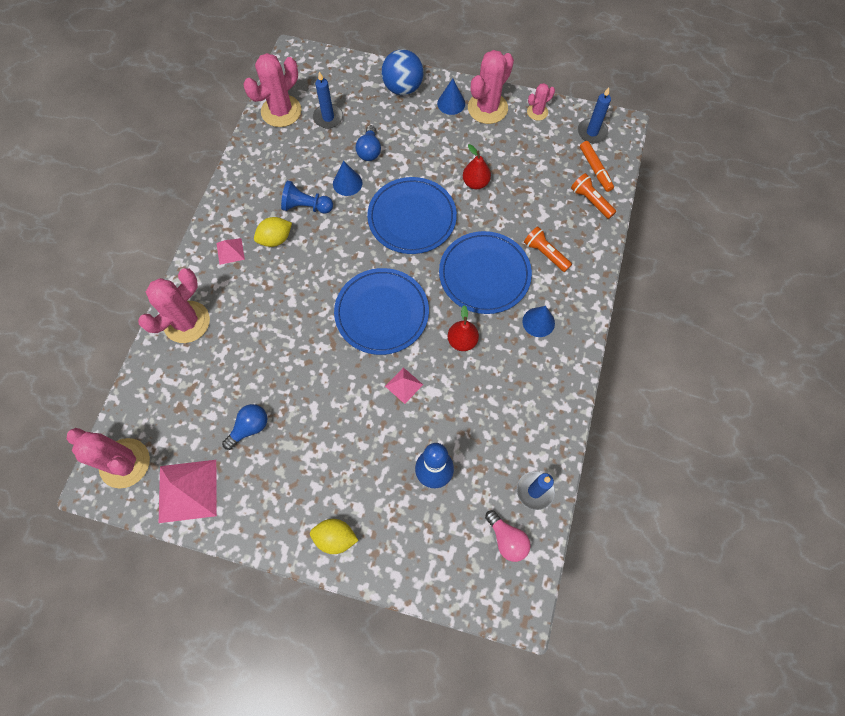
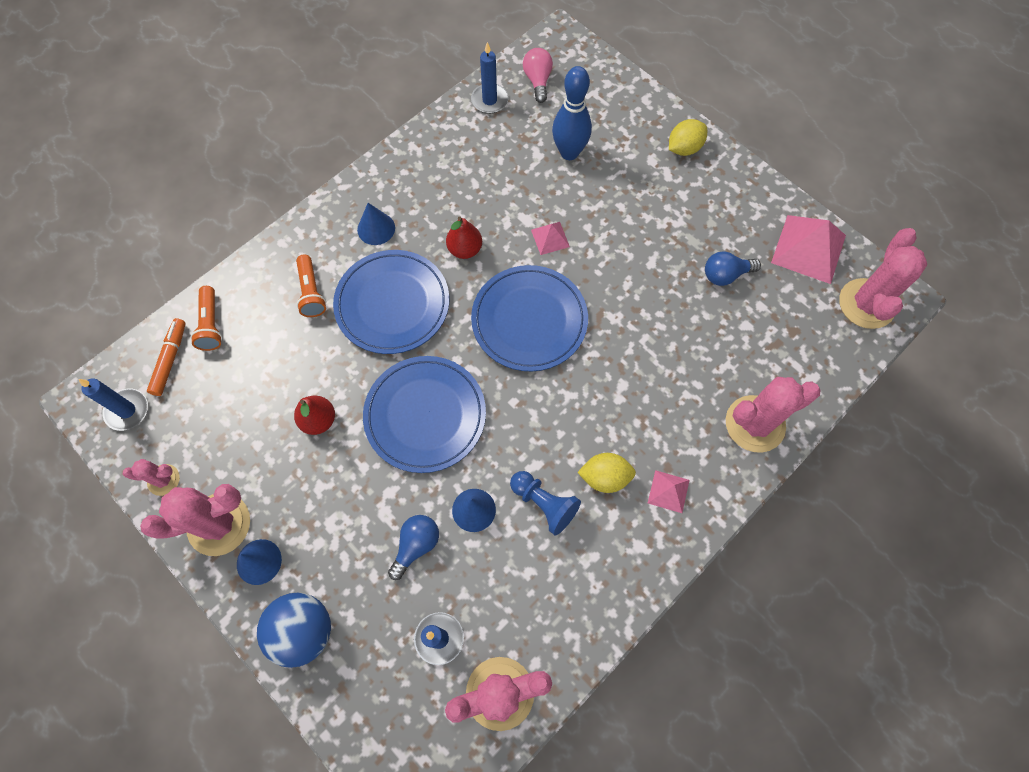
camera: 150 degrees left, 0 degrees up
pink cactus [67,428,150,489] -> pink cactus turned 45 degrees clockwise [839,228,927,329]
yellow lemon [310,519,359,554] -> yellow lemon turned 75 degrees counterclockwise [669,119,707,156]

